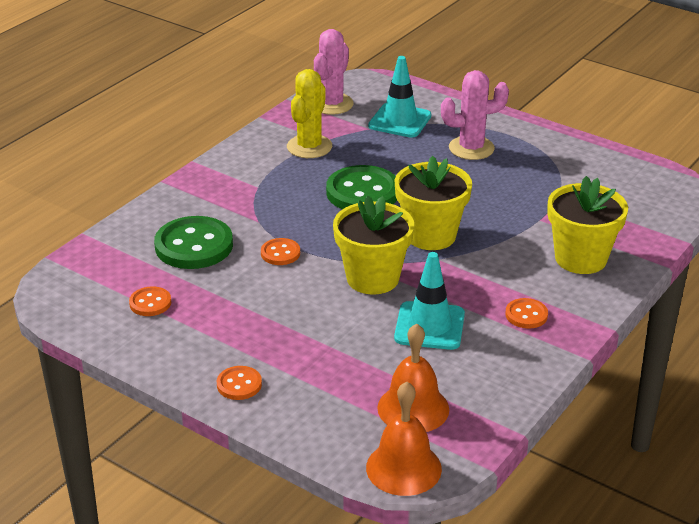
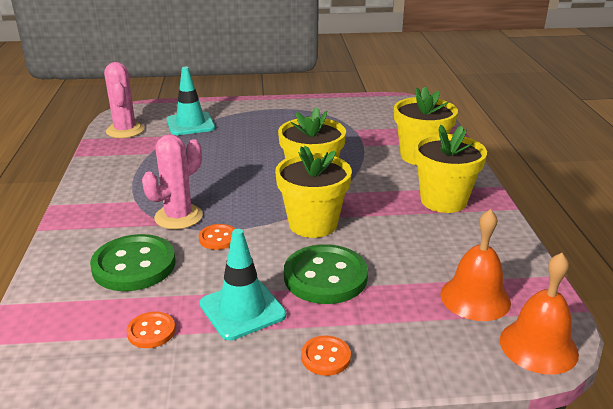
camera: 40 degrees left, 5 degrees down
yellow cactus [287,69,332,158] -> none
green button [326,165,397,209] -> green button moved to [284,244,368,304]
turquoise traffic cone [394,252,465,350] -> turquoise traffic cone moved to [200,229,286,340]
pink cactus [441,70,509,160] -> pink cactus moved to [142,134,203,230]
orange button [505,298,548,329] -> yellow flower pot [414,125,487,213]

